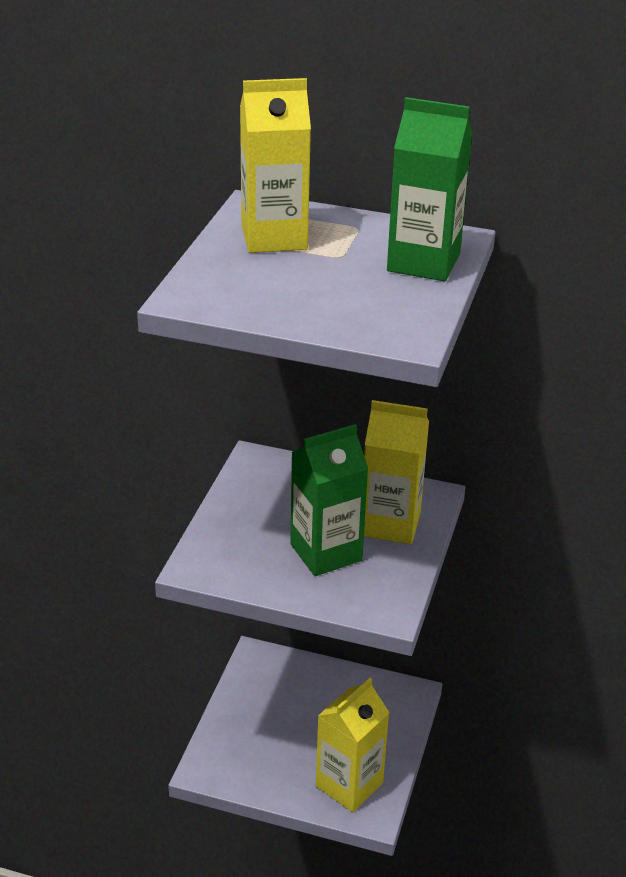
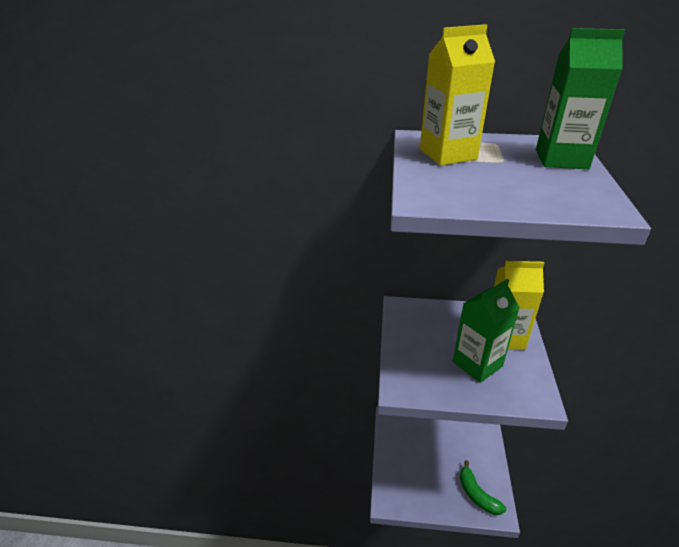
camera: 10 degrees left, 0 degrees up
yellow carton [316,678,390,812] -> green banana [460,460,506,515]

